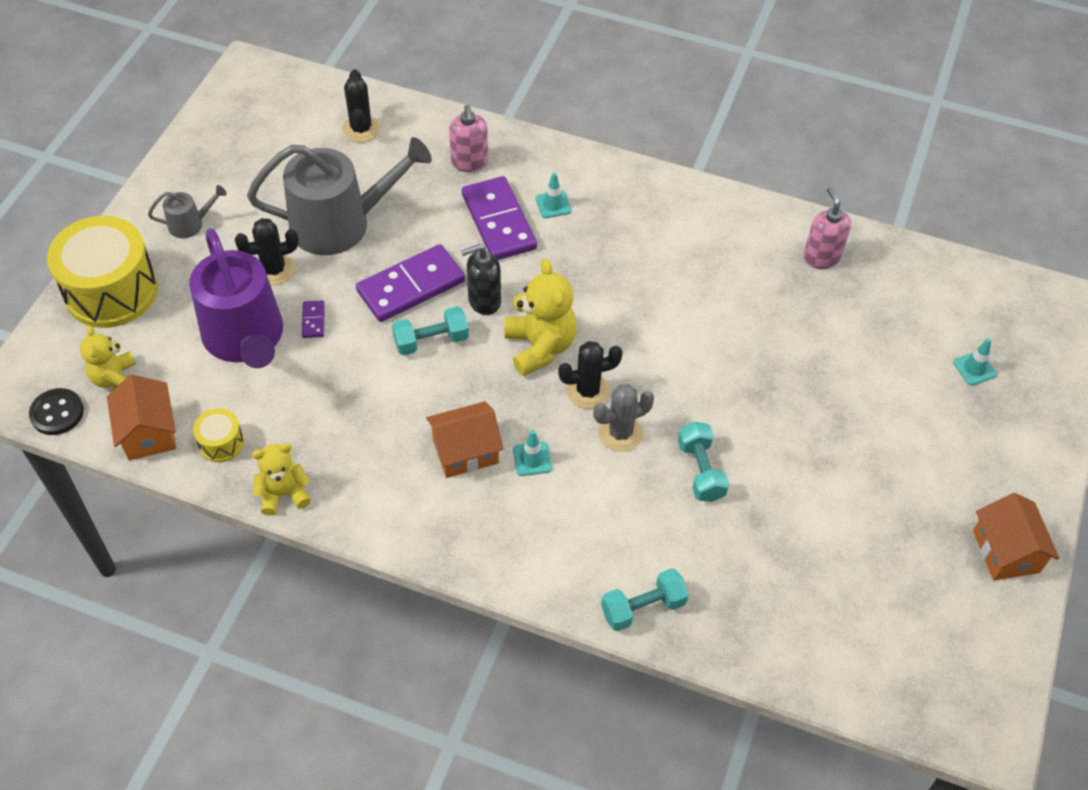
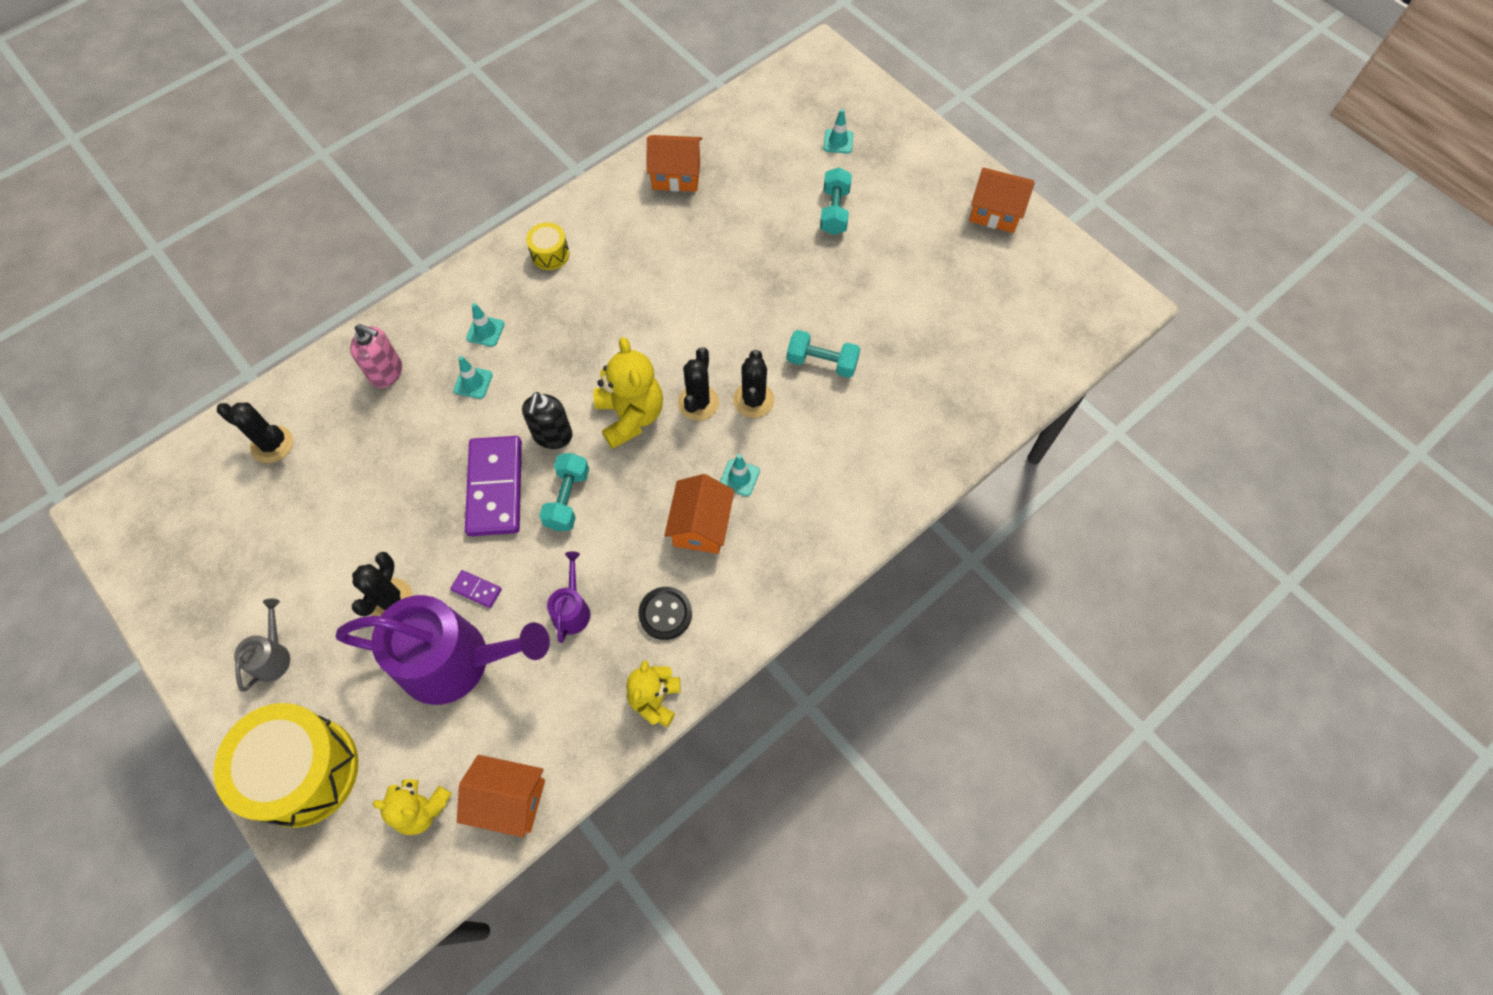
camera: 60 degrees left, 10 degrees up
black button [29,388,84,435] -> black button moved to [638,587,692,640]
yellow drum [193,408,244,463] -> yellow drum moved to [526,222,569,270]
grey watering can [247,137,432,255] -> none
purple domino [462,176,537,260] -> turquoise traffic cone [454,356,493,399]
yellow teddy bear [505,259,577,376] -> yellow teddy bear turned 60 degrees clockwise [594,337,663,449]
grey cactus [593,384,654,452] -> black cactus [733,350,775,418]
turquoise dumbbell [601,568,689,631] -> turquoise dumbbell moved to [820,167,852,235]
pink soap dispenser [803,187,851,269] -> orange house [646,135,702,192]
none -> purple watering can [547,552,590,643]

